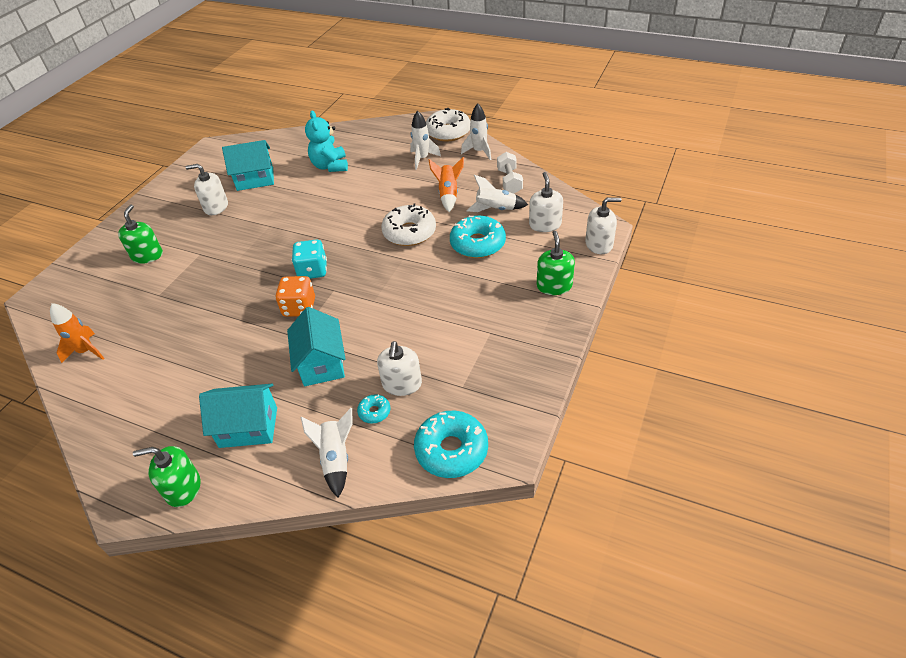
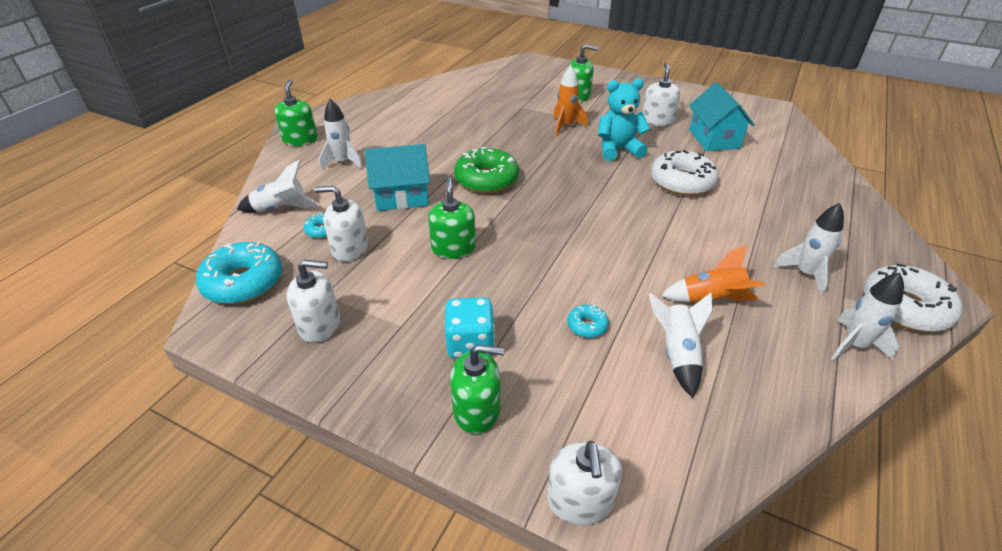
camera: 90 degrees right, 5 degrees down
orange rocket [50,303,104,363] -> orange rocket moved to [553,66,588,135]
turquoise house [199,384,277,448] -> white rocket [319,99,363,170]
orange dice [275,276,315,317] -> green donut [454,147,519,193]
turquoise dice [292,240,327,279] -> turquoise dice moved to [445,297,495,359]
turquoise teddy bear [305,110,348,172] -> turquoise teddy bear moved to [598,78,650,161]
white donut [381,203,436,246] -> white donut moved to [651,150,719,196]
turquoise donut [450,216,506,258] -> turquoise donut [568,305,609,338], size x0.47
white dumbbell [497,152,523,194] -> none
white soap dispenser [529,172,563,232] -> white soap dispenser moved to [287,260,340,343]
none -> green soap dispenser [428,177,476,259]

